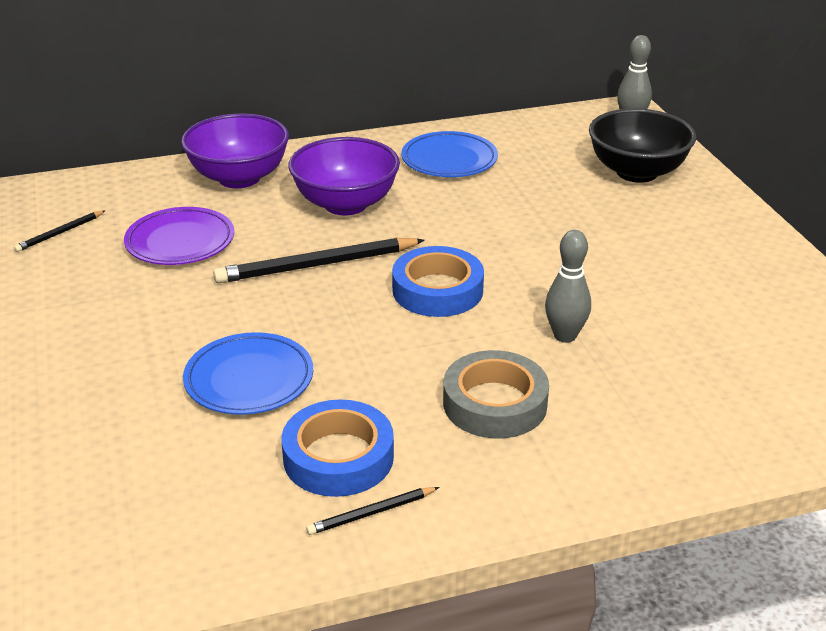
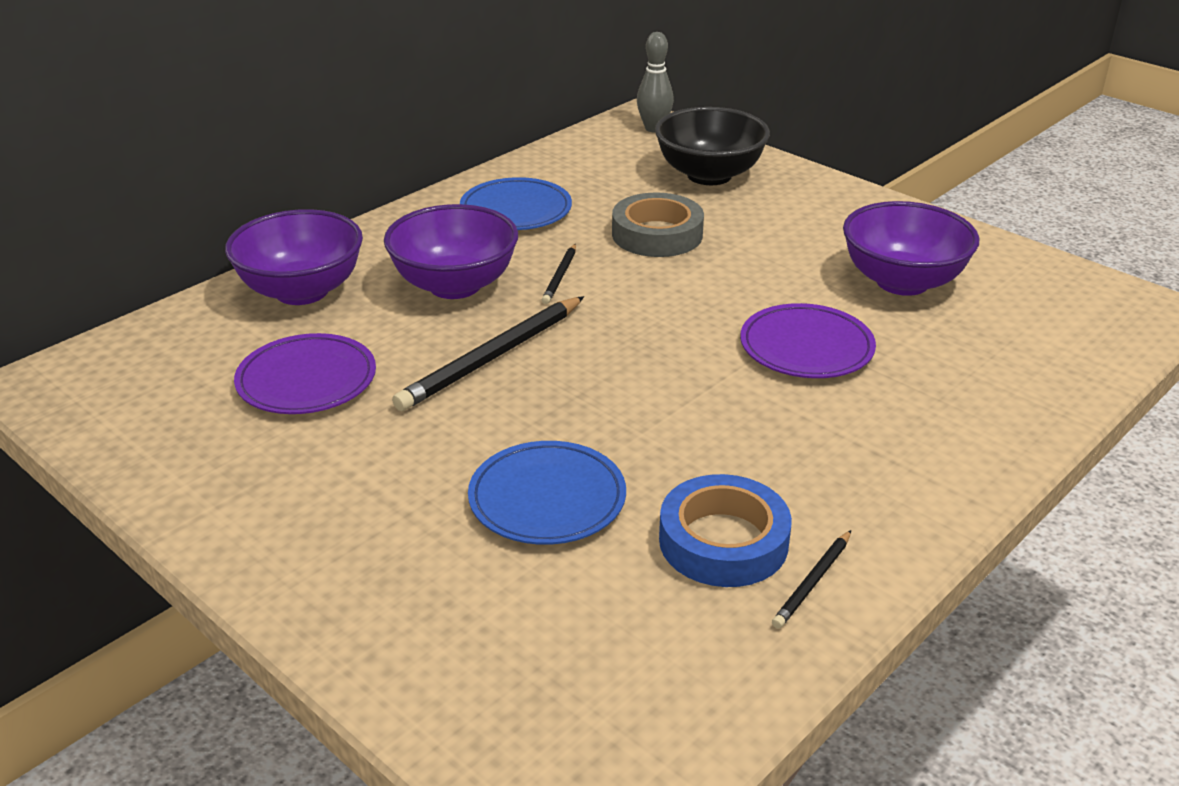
camera: 30 degrees left, 0 degrees up
black pencil [14,210,106,252] -> black pencil moved to [542,244,576,304]
blue tape [392,246,484,317] -> none
grey tape [443,350,549,438] -> grey tape moved to [612,192,704,257]
grey bowling pin [545,230,591,343] -> purple plate [740,303,876,378]
none -> purple bowl [843,201,979,296]

